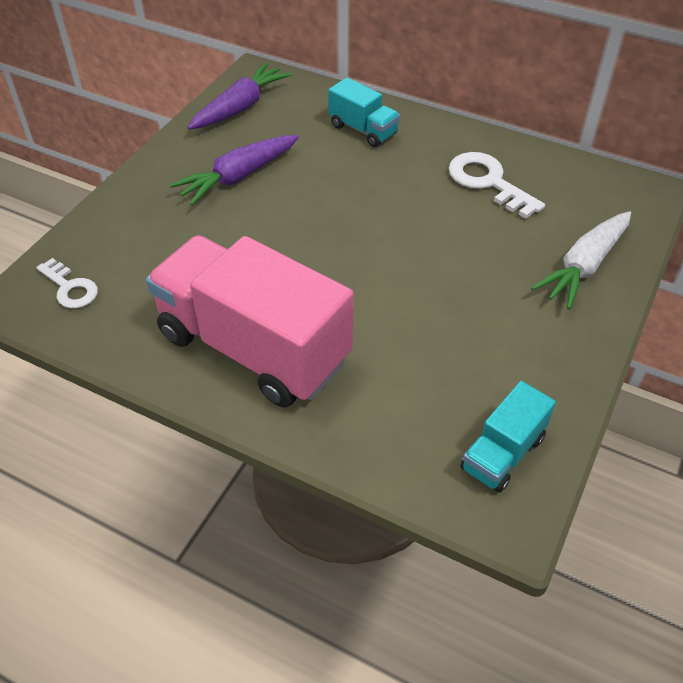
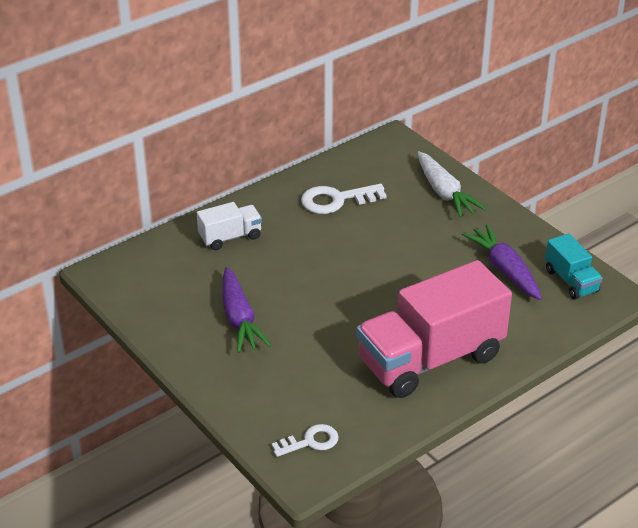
camera: 65 degrees left, 10 degrees down
purple carrot [187,62,292,130] -> purple carrot moved to [462,224,542,300]
turquoise truck [328,78,400,147] -> white truck [197,202,262,250]

